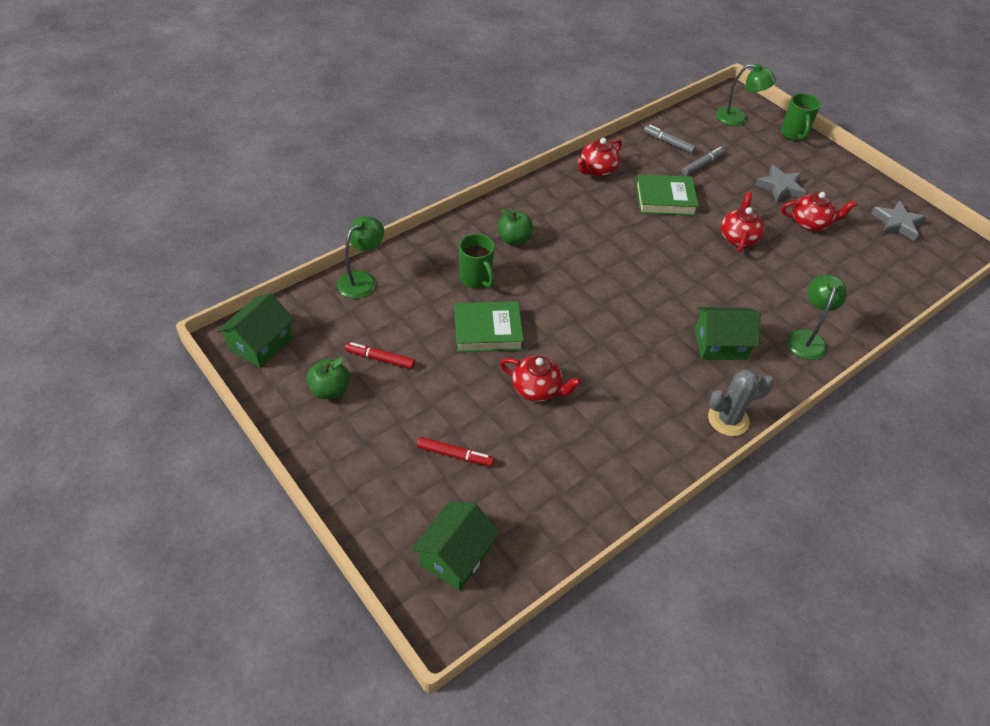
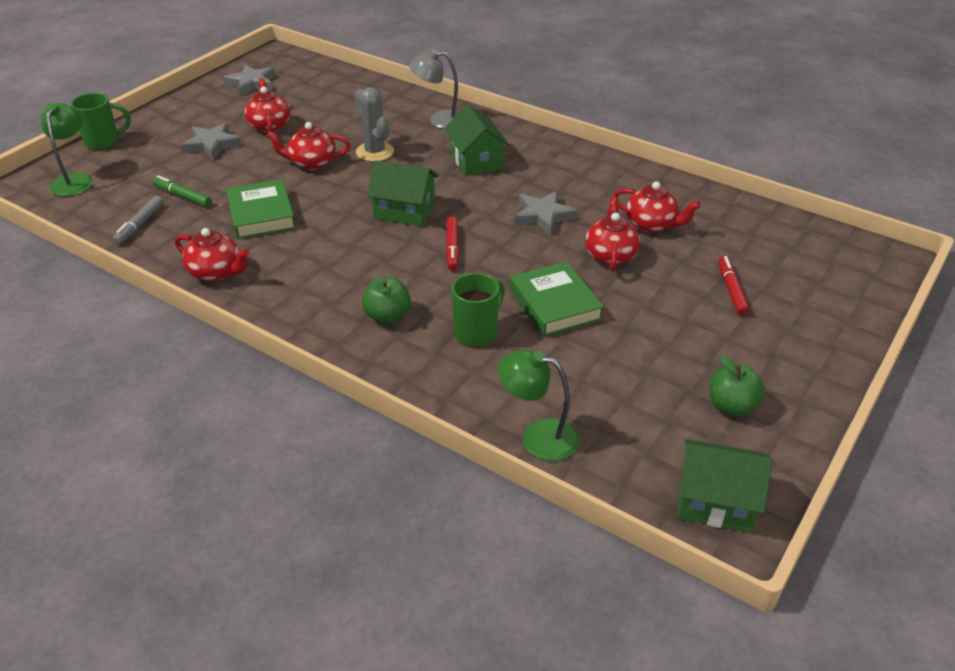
camera: 105 degrees left, 10 degrees down
red marker [345,342,415,369] -> red marker moved to [446,216,460,271]
green house [412,501,500,591] -> green house moved to [367,160,438,226]
grey marker [682,147,725,176] -> green marker [152,176,212,207]
grey cactus [708,369,774,436] -> grey cactus moved to [355,87,394,162]
green lamp [787,275,847,360] -> grey lamp [409,50,460,129]
none -> grey star [514,191,577,236]
none -> red teapot [613,181,701,233]

